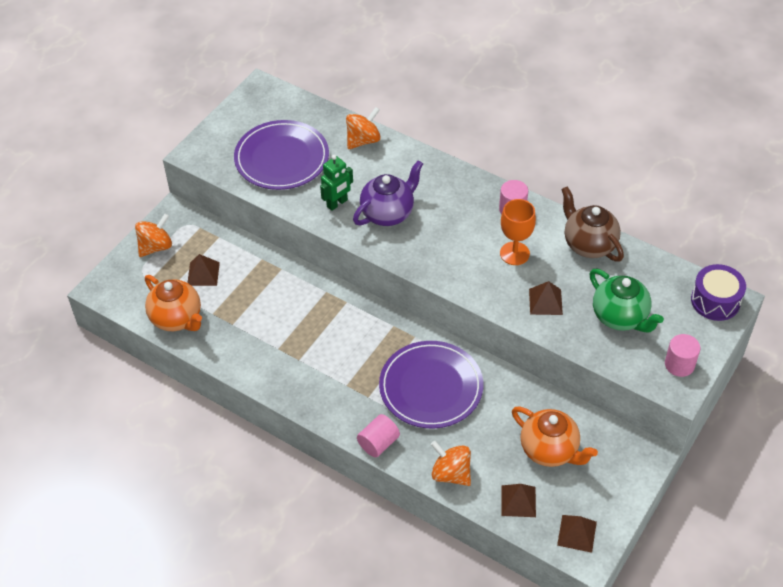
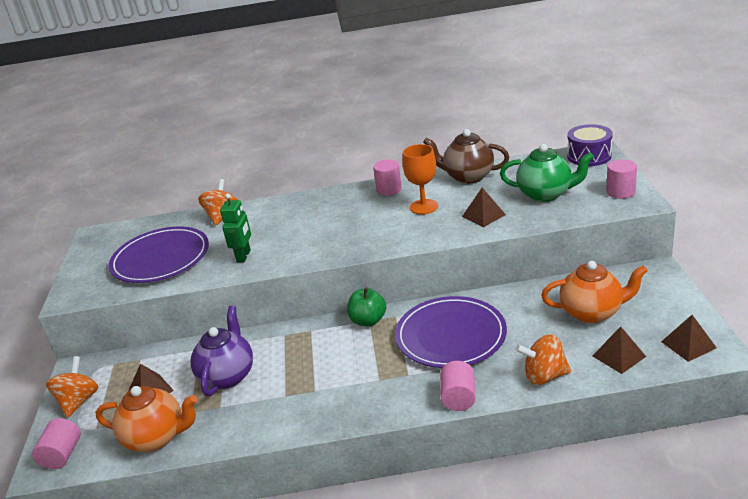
camera: 35 degrees left, 20 degrees down
purple teapot [353,160,423,226] -> purple teapot moved to [190,306,253,396]
none -> pink cylinder [32,418,81,469]
none -> green apple [347,287,386,326]

